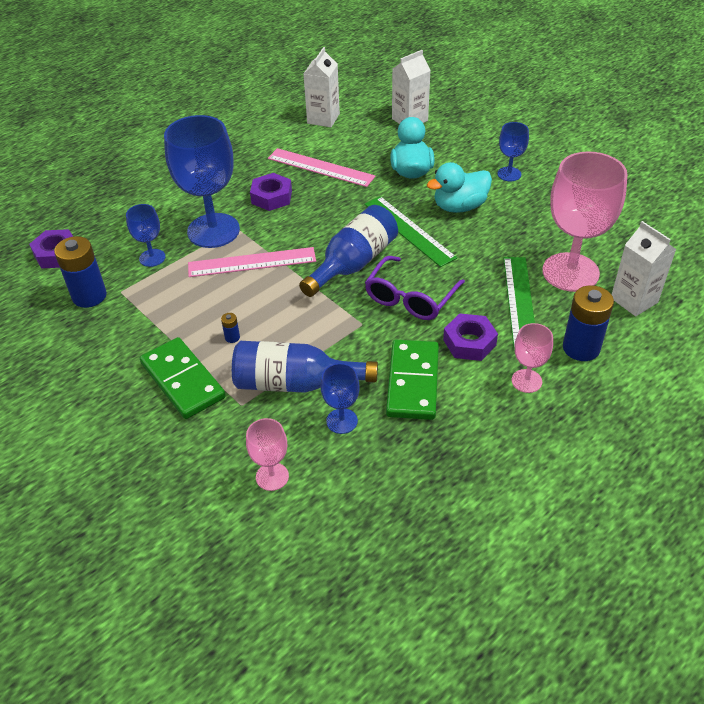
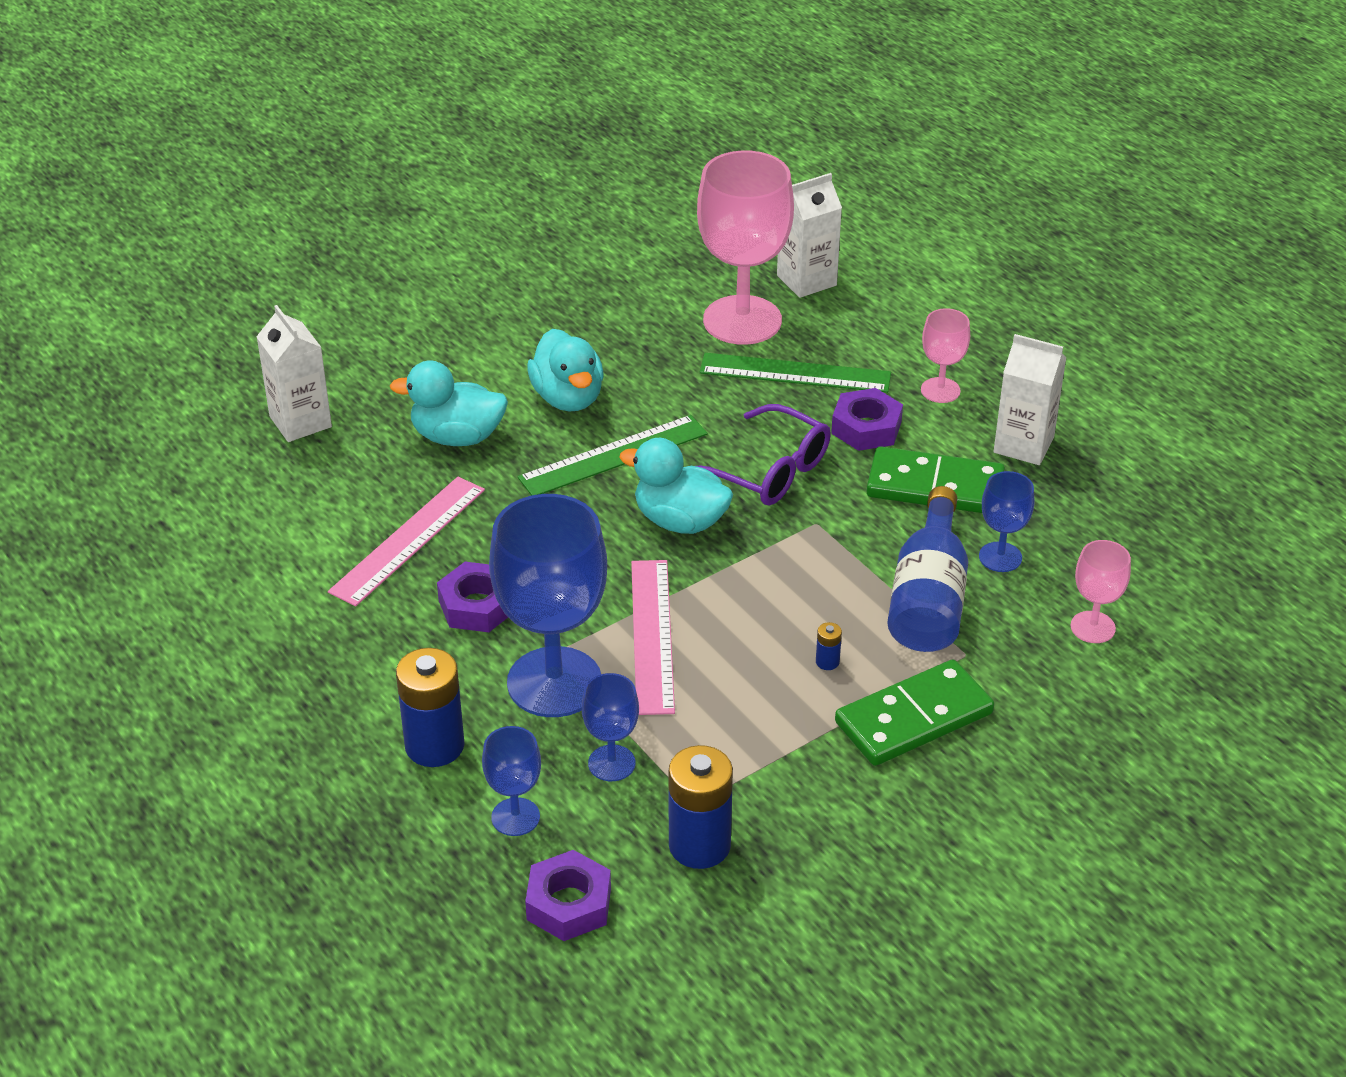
camera: 85 degrees left, 5 degrees down
blue bottle [299,205,398,297] -> turquoise duck [619,438,733,534]
white carton [303,47,340,127] -> white carton moved to [994,334,1067,465]
blue goblet [497,122,529,181] -> blue goblet moved to [482,726,541,836]
blue battery [563,285,614,361] -> blue battery moved to [396,648,465,767]

